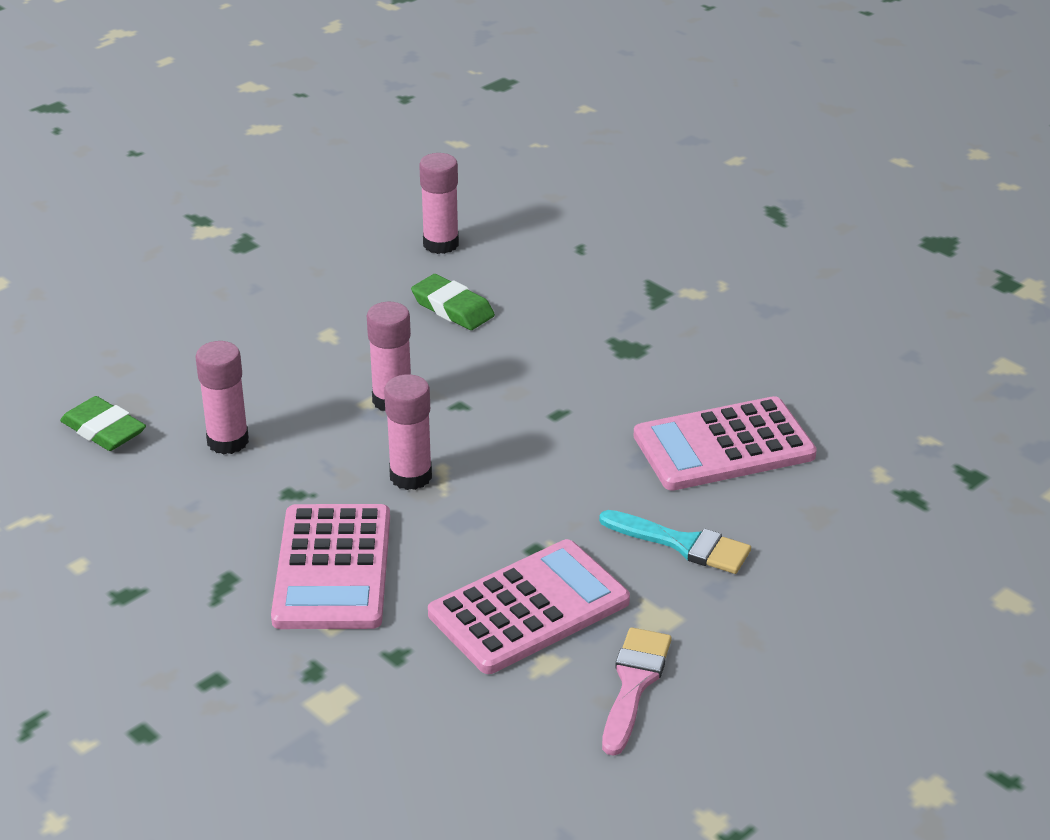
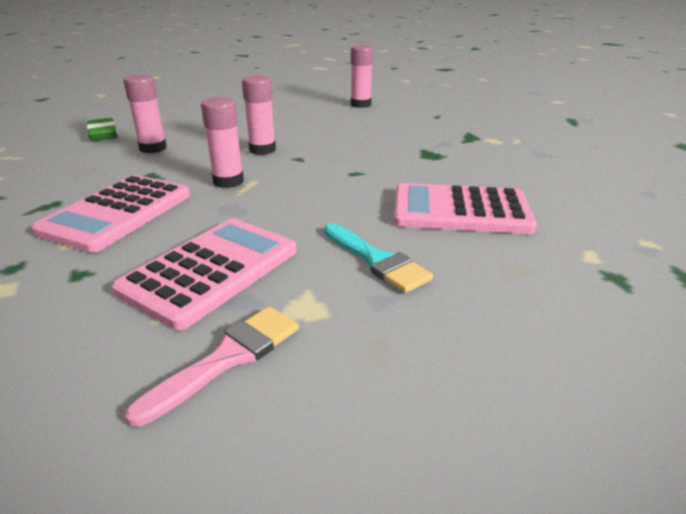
camera: 25 degrees right, 5 degrees down
green eraser [411,274,495,330] -> none
pink calculator [428,539,630,674] -> pink calculator turned 45 degrees counterclockwise [112,219,296,330]

